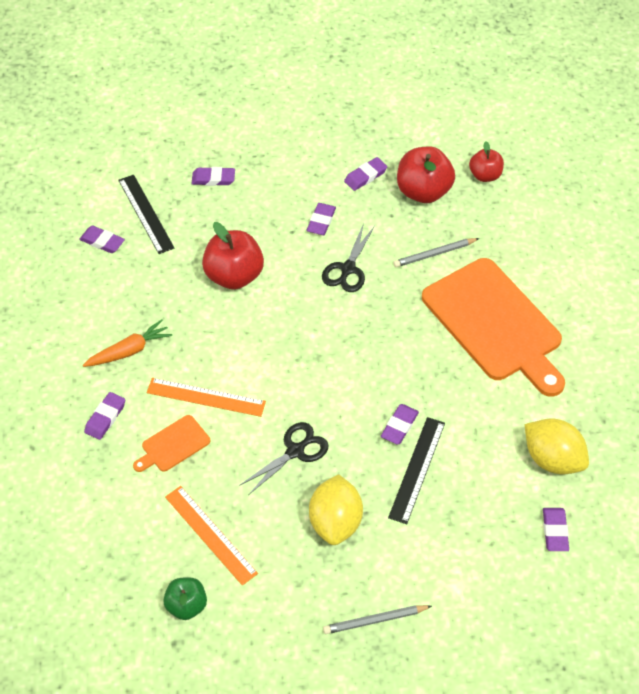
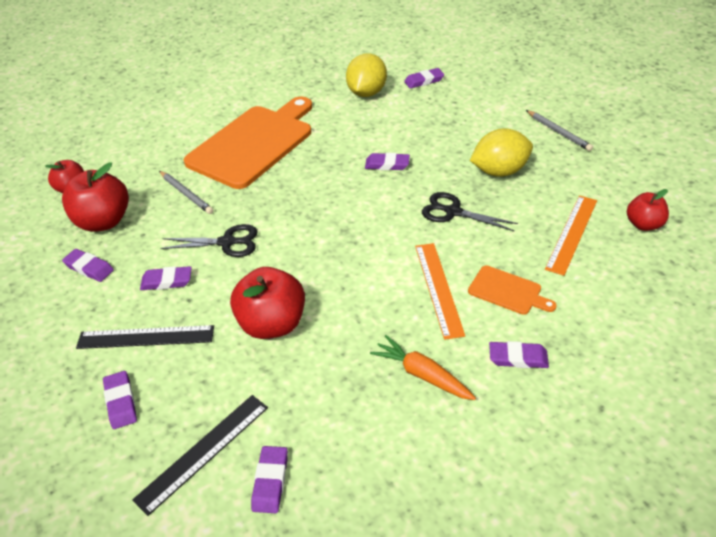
camera: 110 degrees left, 10 degrees down
green apple [163,577,207,620] -> red apple [627,189,669,231]
black ruler [388,417,445,524] -> black ruler moved to [76,325,214,349]

